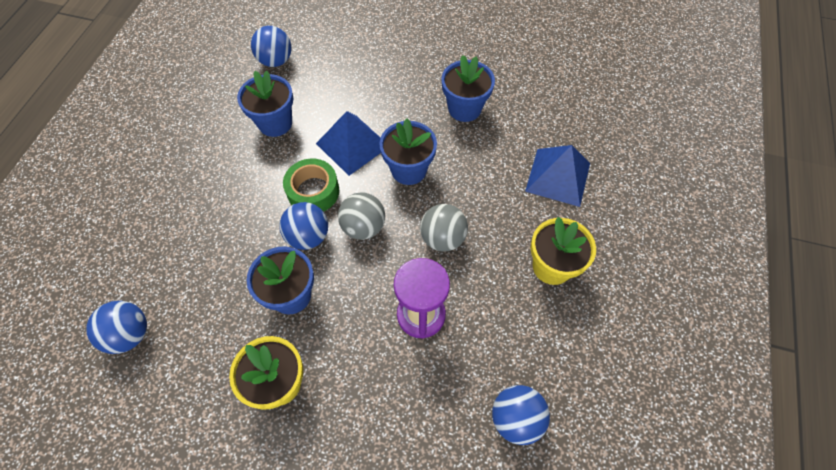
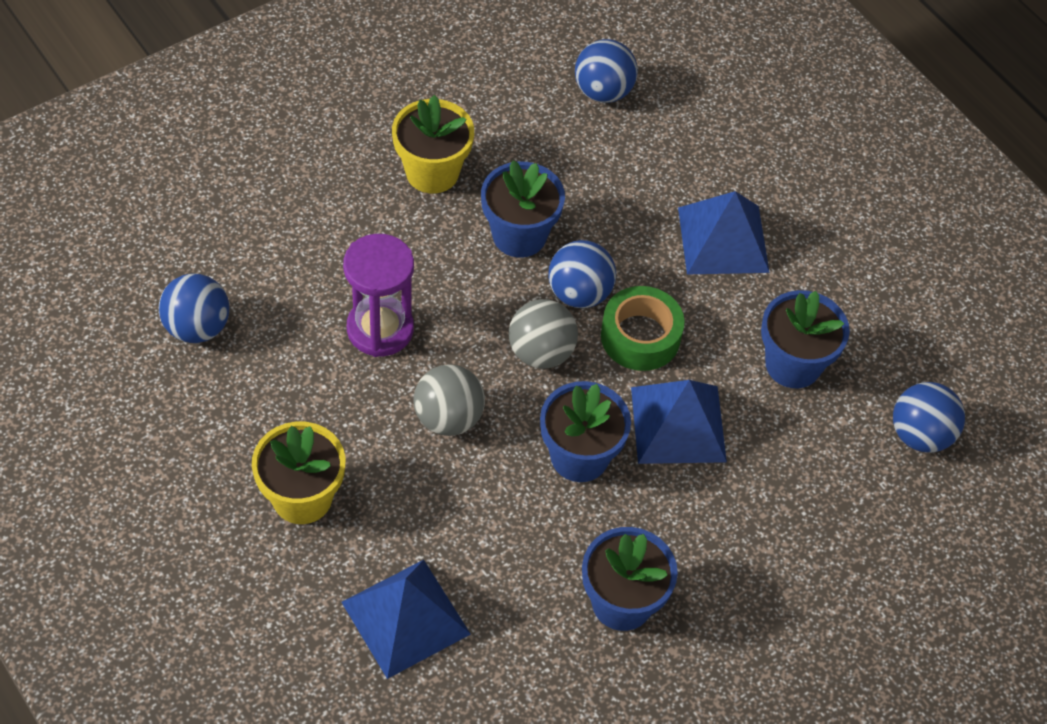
camera: 125 degrees right, 5 degrees down
none -> blue pyramid [678,191,770,275]

